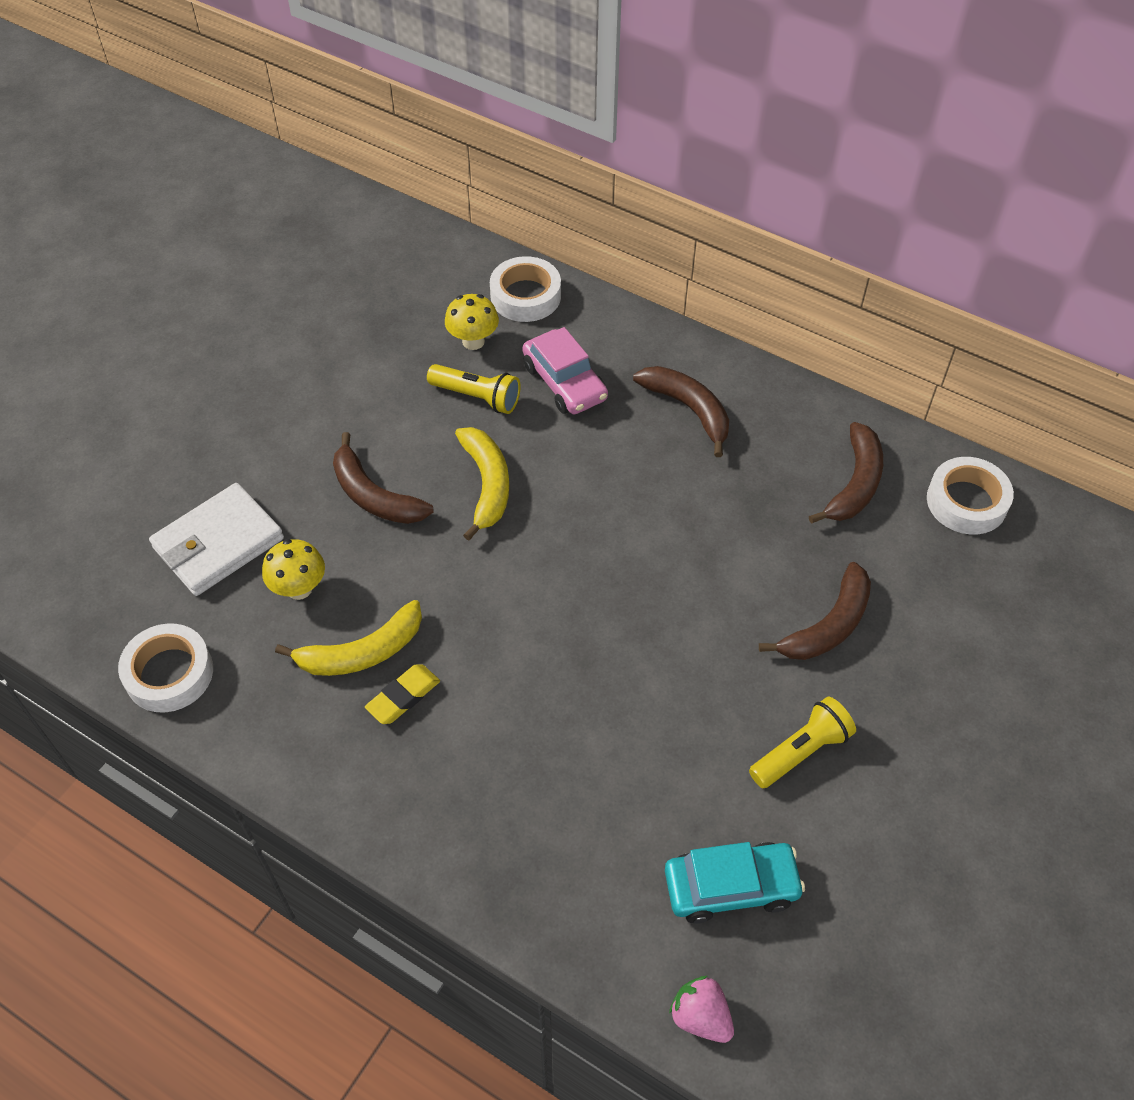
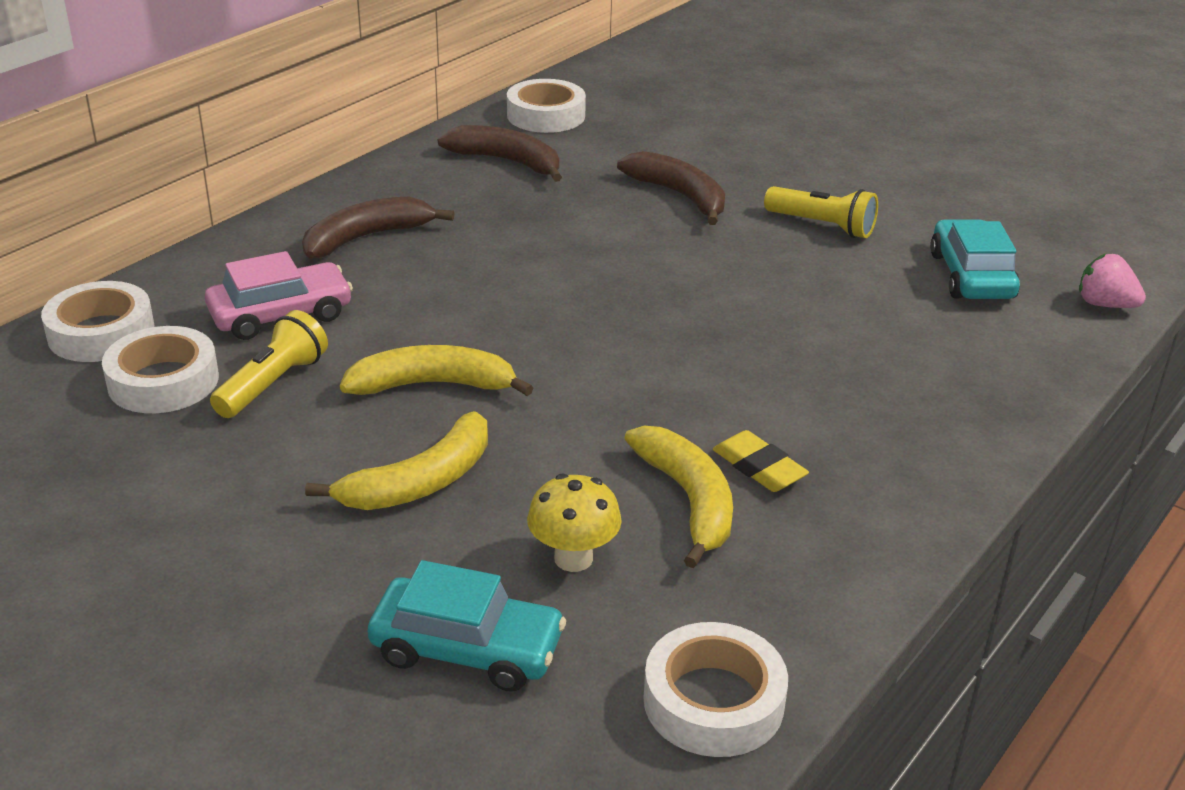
camera: 85 degrees left, 20 degrees down
white wallet [149,483,284,596] -> turquoise car [367,560,566,692]
brown banana [333,432,434,524] -> yellow banana [305,411,488,510]
yellow mushroom [445,294,499,350] -> white tape [102,326,219,413]
pink strawberry [669,976,734,1043] -> pink strawberry turned 75 degrees clockwise [1079,254,1146,308]
yellow flashlight [749,697,856,788] -> yellow flashlight turned 150 degrees clockwise [764,186,878,238]

